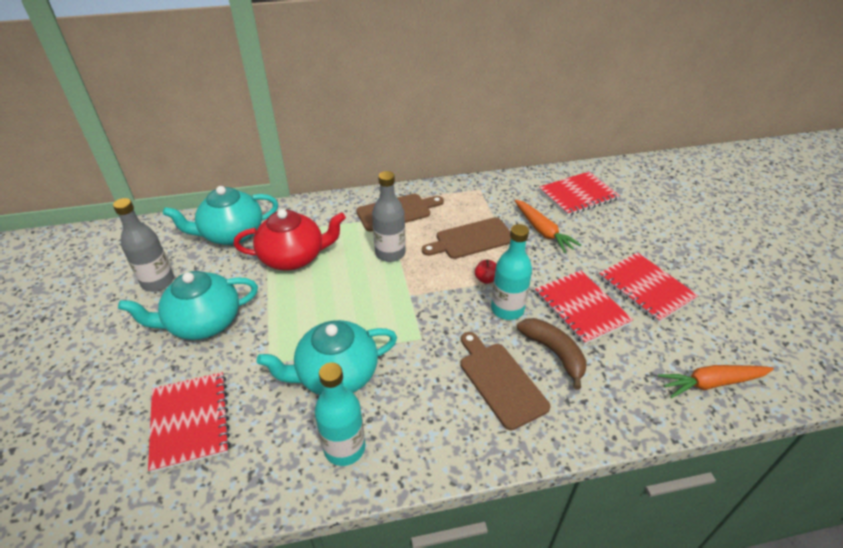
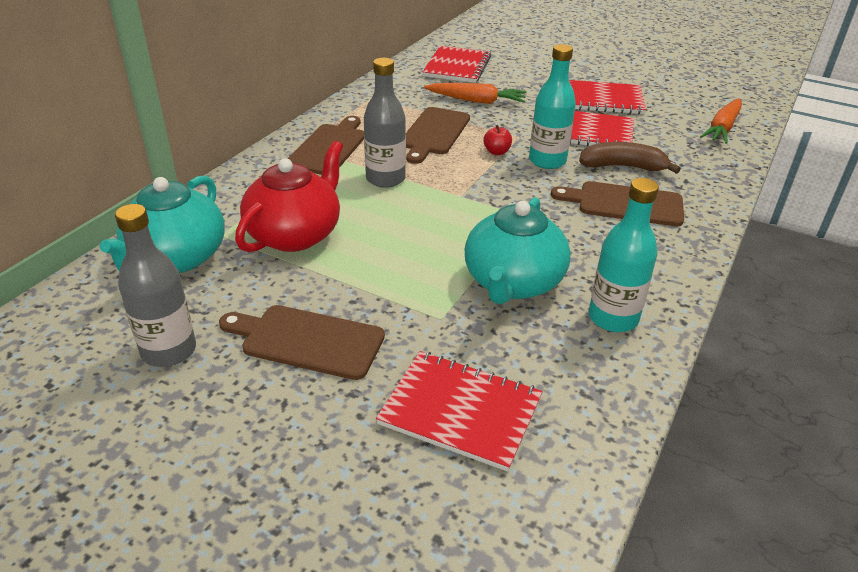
camera: 50 degrees left, 5 degrees down
turquoise teapot [118,271,258,340] -> brown cutting board [219,305,385,380]

